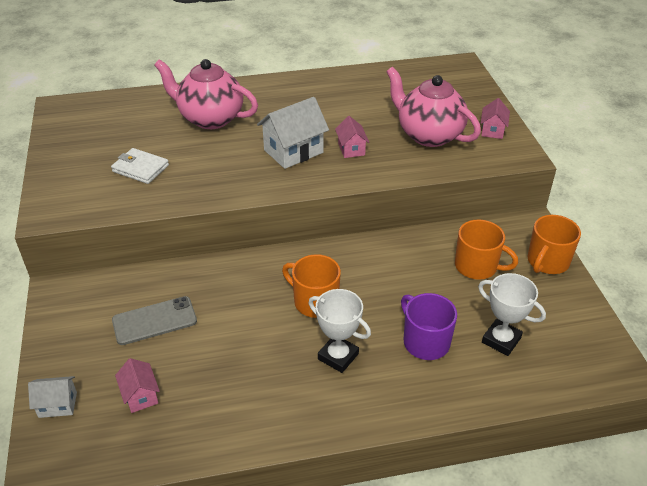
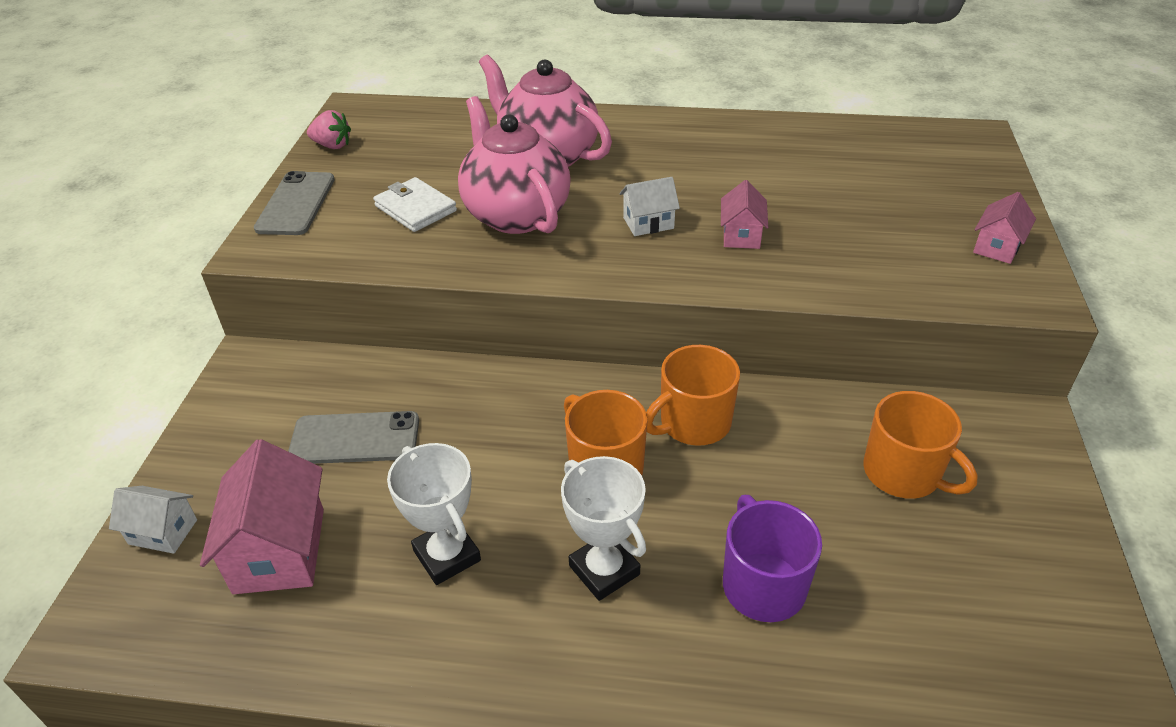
camera: 20 degrees right, 0 degrees up
pink house [115,358,160,413] -> pink house [200,439,324,594], size x1.77
white house [257,97,329,169] -> white house [619,177,680,236], size x0.56
pink teapot [386,67,481,147] -> pink teapot moved to [458,96,571,234]
white trophy [478,273,546,356] -> white trophy moved to [387,443,481,585]
orange mug [527,215,581,274] -> orange mug moved to [646,345,740,446]
none -> grey phone [254,171,335,235]
none -> pink strawberry [307,110,351,149]

